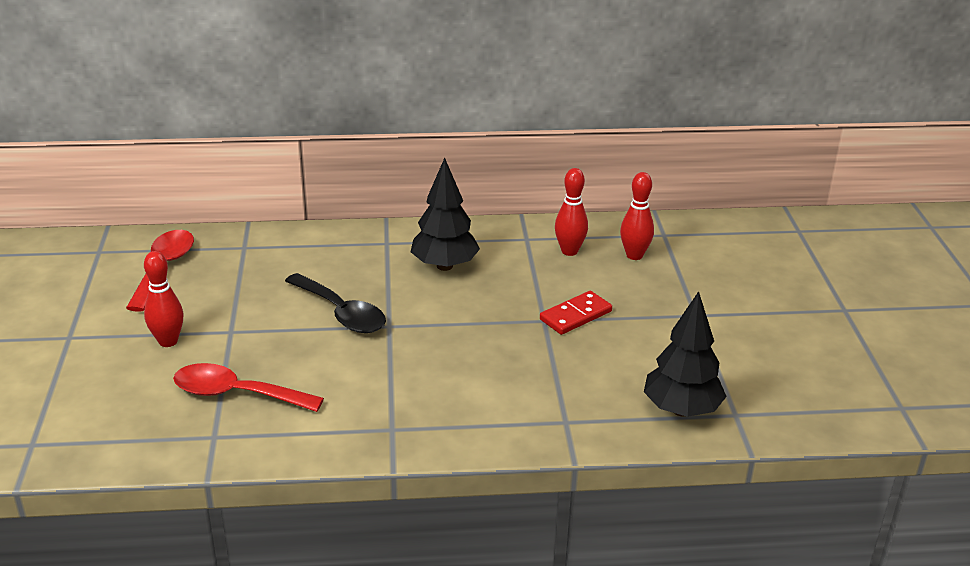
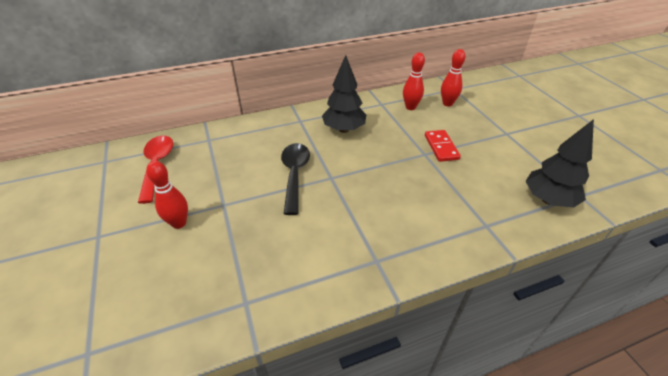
camera: 15 degrees left, 10 degrees up
red spoon [173,363,324,412] -> none
black spoon [285,273,386,333] -> black spoon turned 120 degrees counterclockwise [281,143,310,215]
red domino [540,291,612,335] -> red domino turned 45 degrees counterclockwise [425,130,461,162]

